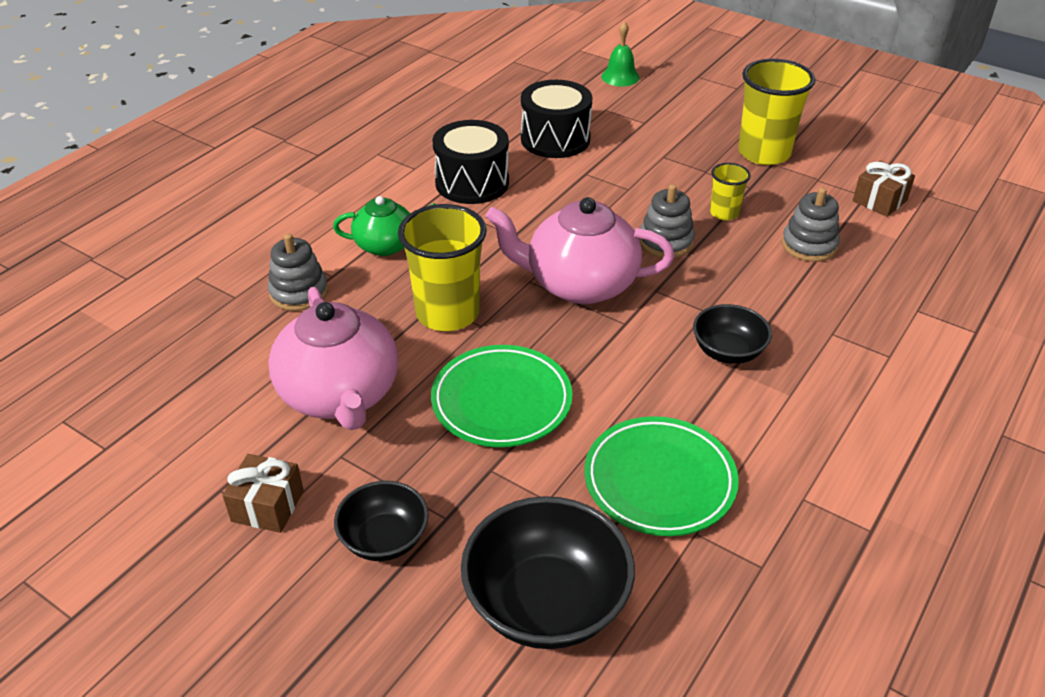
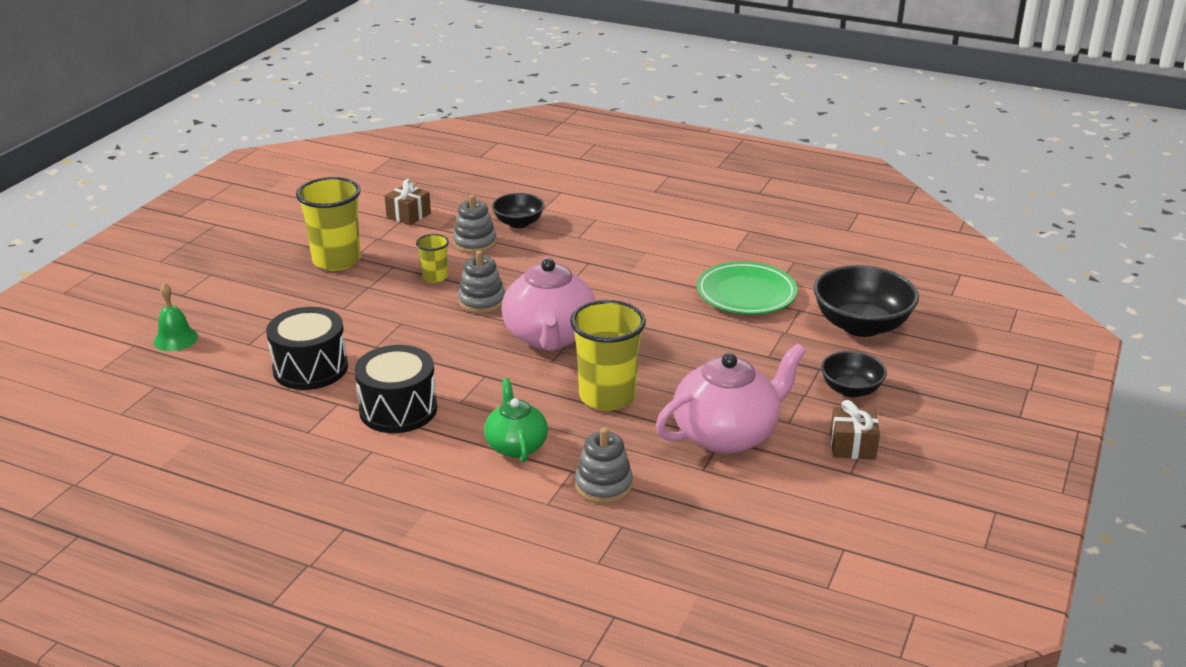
camera: 100 degrees left, 10 degrees down
green plate [431,345,573,447] -> none
black bowl [693,304,772,364] -> black bowl moved to [492,193,545,228]

